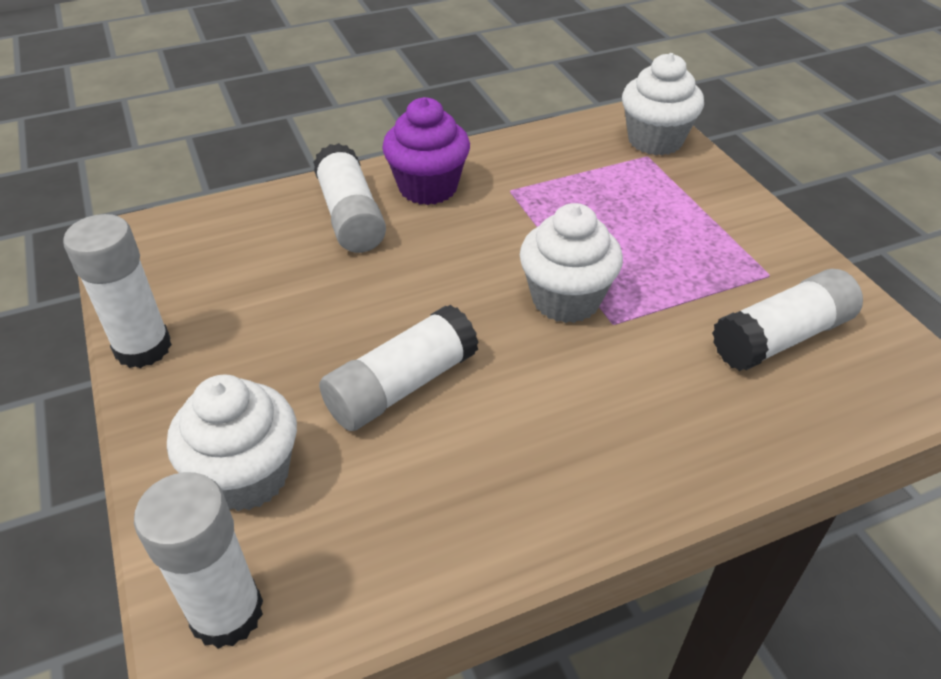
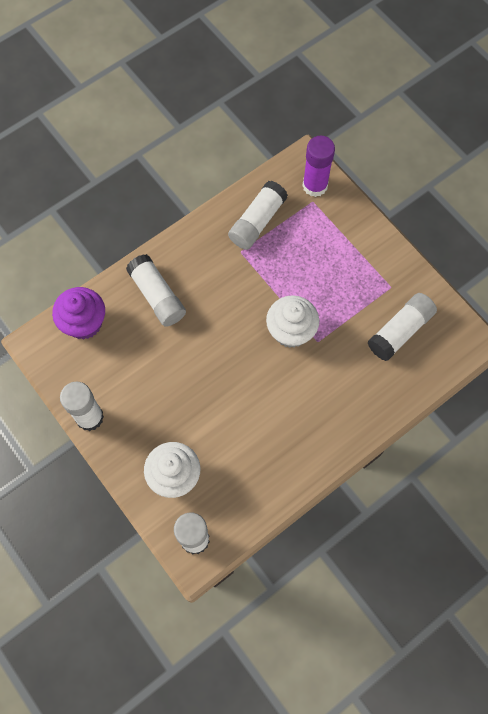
camera: 15 degrees left, 25 degrees up
white glue stick [319,305,479,431] -> white glue stick moved to [228,181,288,250]
purple cupcake [382,97,470,205] -> purple cupcake moved to [52,287,105,340]
white cupcake [622,53,704,155] -> purple glue stick [302,136,335,197]

